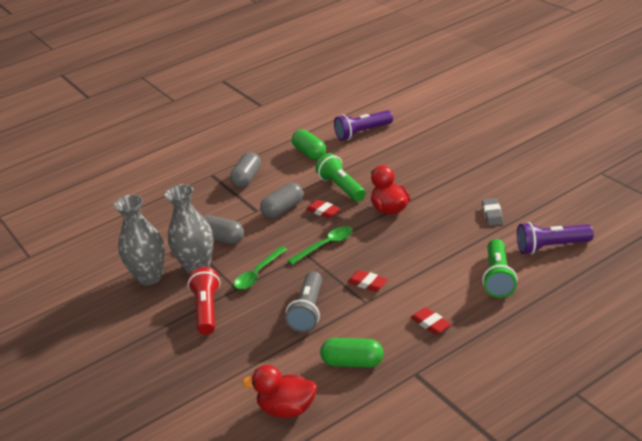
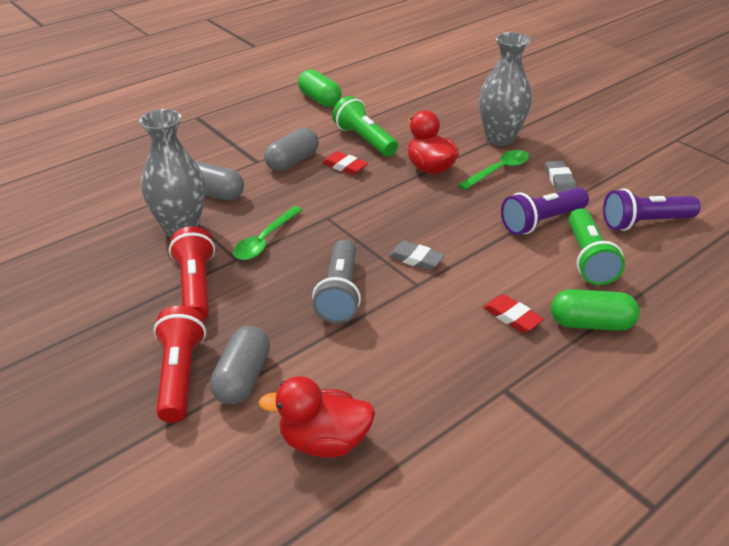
camera: 10 degrees left, 5 degrees up
grey vase [114,194,165,286] -> grey vase moved to [479,32,532,146]
grey capsule [230,152,261,188] -> grey capsule moved to [210,326,270,405]
green spoon [287,226,353,265] -> green spoon moved to [458,150,529,190]
green capsule [320,338,383,368] -> green capsule moved to [551,289,640,331]
purple flashlight [334,110,393,141] -> purple flashlight moved to [501,188,589,235]
red eraser [347,270,388,292] -> grey eraser [388,241,445,270]
none -> red flashlight [153,306,206,423]

